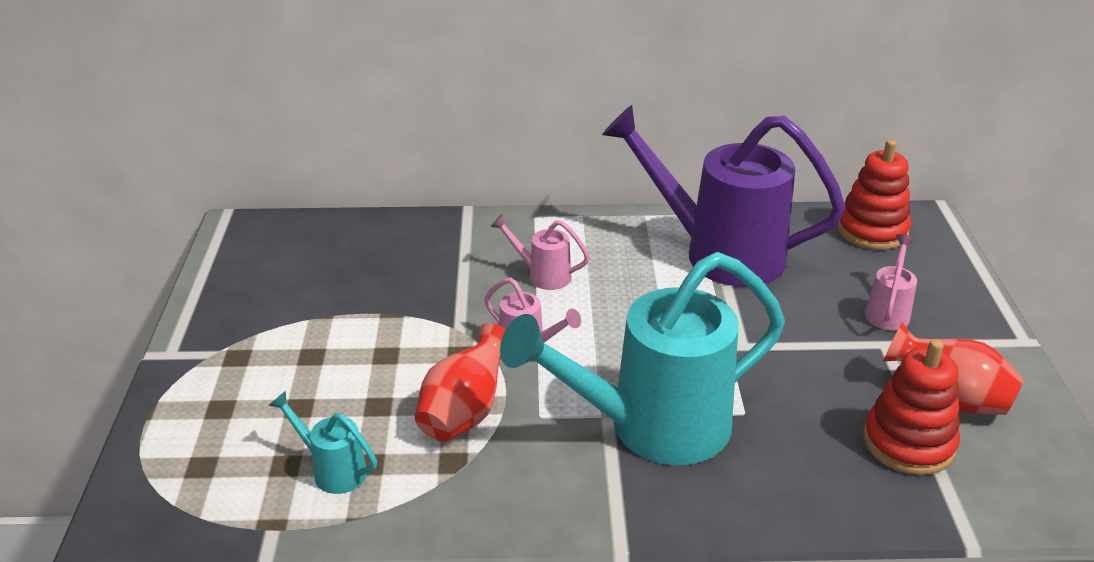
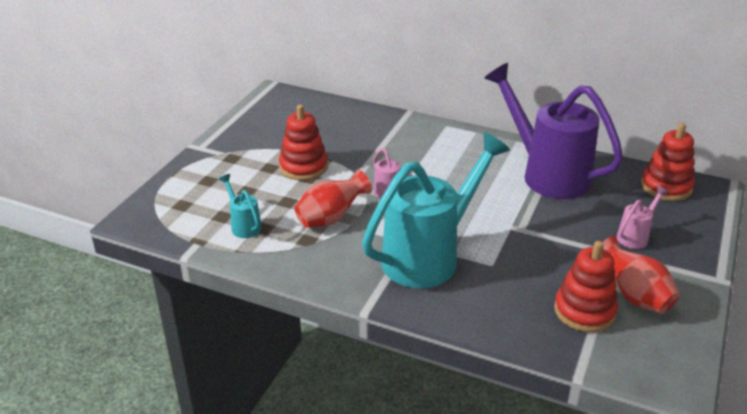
camera: 25 degrees right, 0 degrees up
pink watering can [490,214,590,290] -> none
turquoise watering can [500,252,785,465] -> turquoise watering can turned 135 degrees clockwise [362,132,510,288]
none -> red stacking toy [279,105,328,180]

